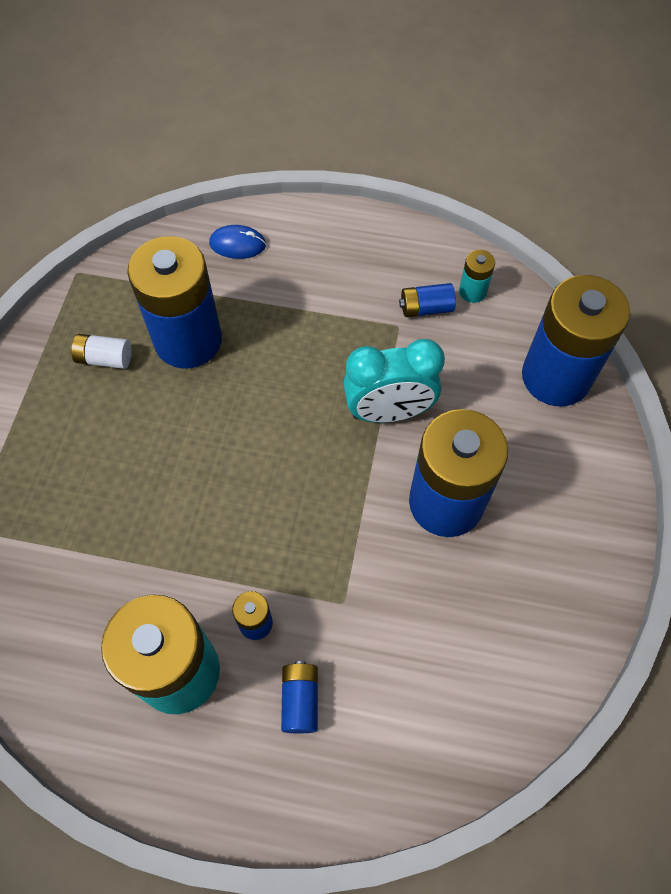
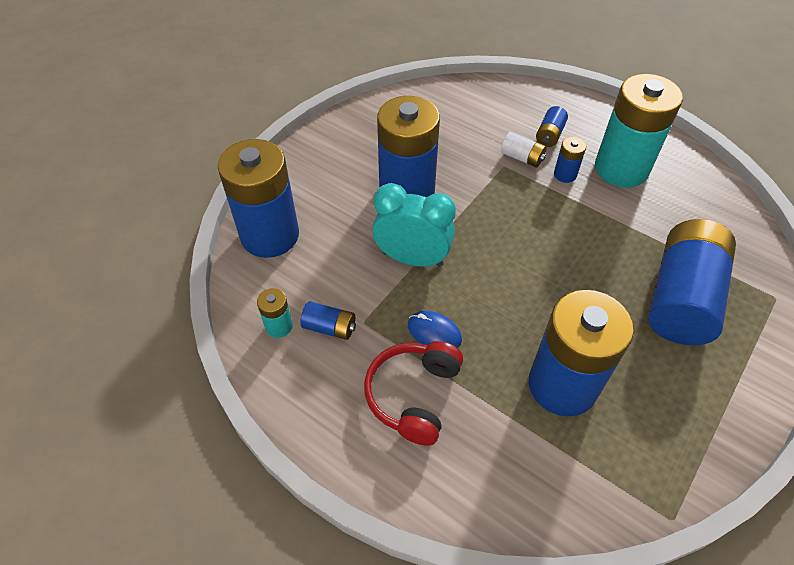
camera: 155 degrees left, 10 degrees down
white battery [71,334,132,369] -> white battery moved to [501,132,547,167]
blue mouse [209,225,266,259] -> blue mouse moved to [408,311,462,348]
none -> red headphones [364,341,463,446]
none -> blue battery [648,219,736,345]

